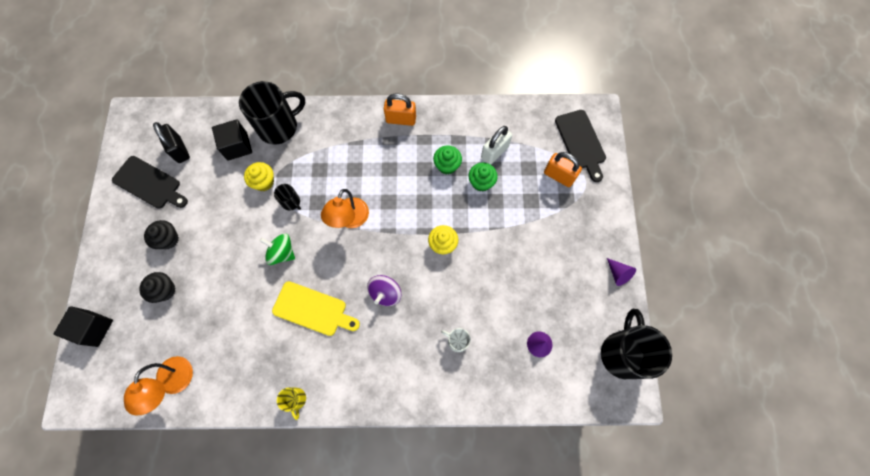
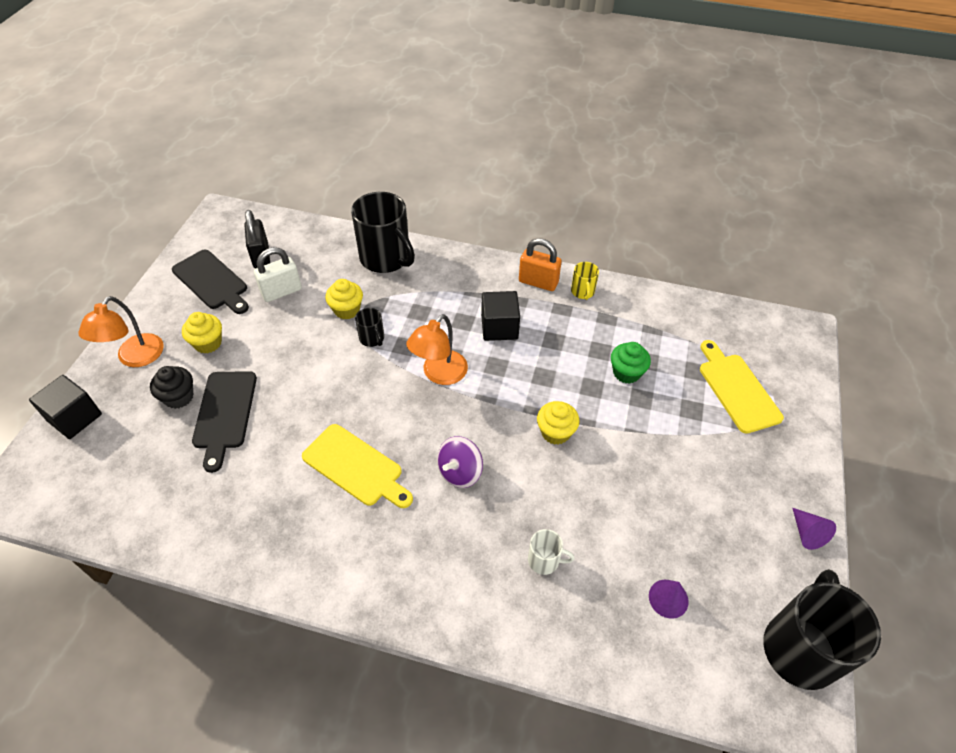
camera: 15 degrees right, 20 degrees down
orange lamp [124,356,193,415] -> orange lamp moved to [78,296,164,367]
black cupcake [144,220,179,249] -> yellow cupcake [182,312,222,353]
black cube [212,119,252,161] -> black cube moved to [481,291,520,341]
black mug [239,81,305,145] -> black mug turned 60 degrees clockwise [351,192,415,273]
green spinning top [260,233,295,265] -> none
yellow mug [277,387,306,420] -> yellow mug moved to [571,262,599,300]
green cupcake [433,146,462,175] -> none
white mug [441,328,471,352] -> white mug turned 150 degrees clockwise [528,529,575,575]
white padlock [481,126,512,165] -> white padlock moved to [254,247,302,302]
orange padlock [544,152,582,187] -> yellow cutting board [700,340,784,434]
black cutting board [555,110,606,182] -> black cutting board moved to [192,371,257,473]

